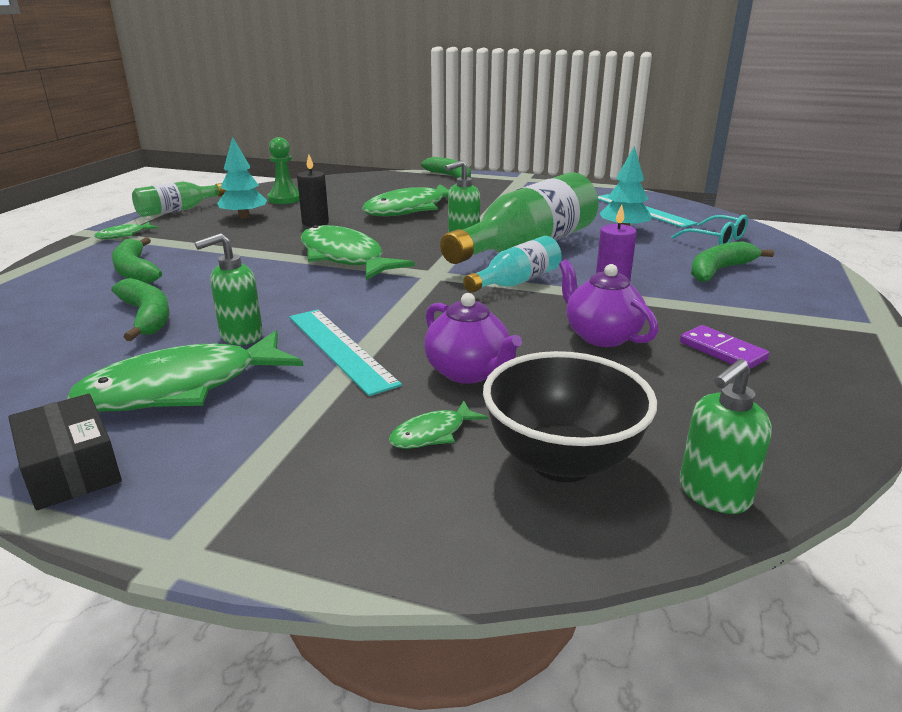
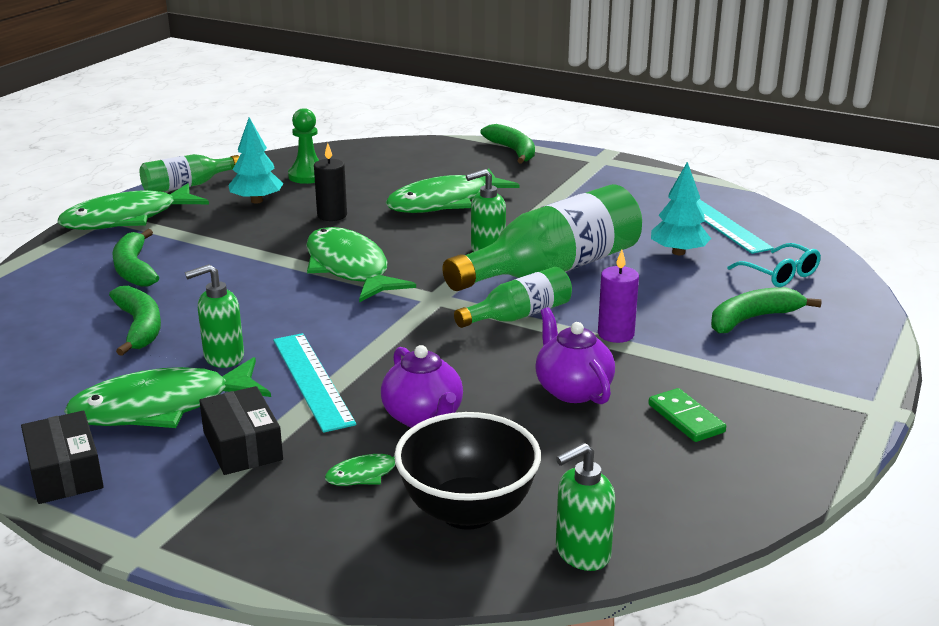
camera: 10 degrees right, 0 degrees up
green fish [94,222,158,239] -> green fish [58,183,209,230], size x2.28
turquoise bottle [463,236,562,293] -> green bottle [454,267,572,328]
purple domino [680,325,769,369] -> green domino [648,388,726,442]
none -> black box [199,386,283,475]

